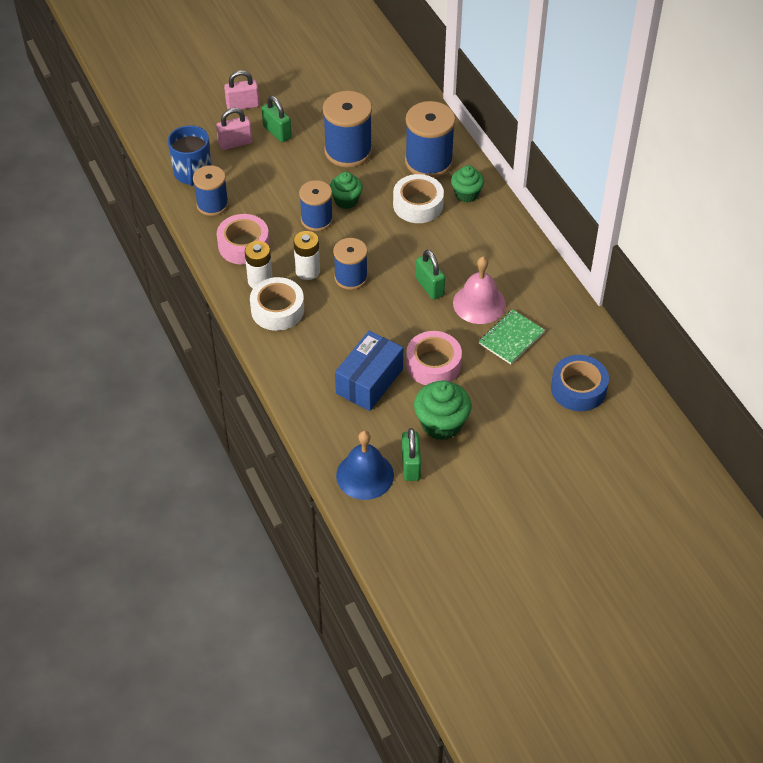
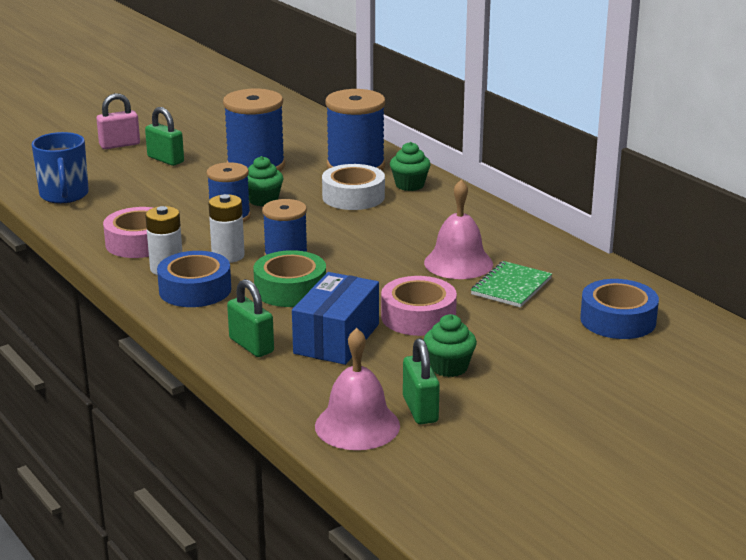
camera: 10 degrees left, 25 degrees down
blue spool [193,165,229,216] -> none
pink padlock [216,108,253,150] -> none
white tape [250,277,304,331] -> blue tape [157,251,231,307]
blue bell [336,431,394,500] -> pink bell [315,328,400,450]
green cupcake [414,380,471,440] -> green cupcake [424,314,477,377], size x0.66
green padlock [416,250,445,300] -> green padlock moved to [227,279,274,357]
none -> green tape [253,250,326,307]

